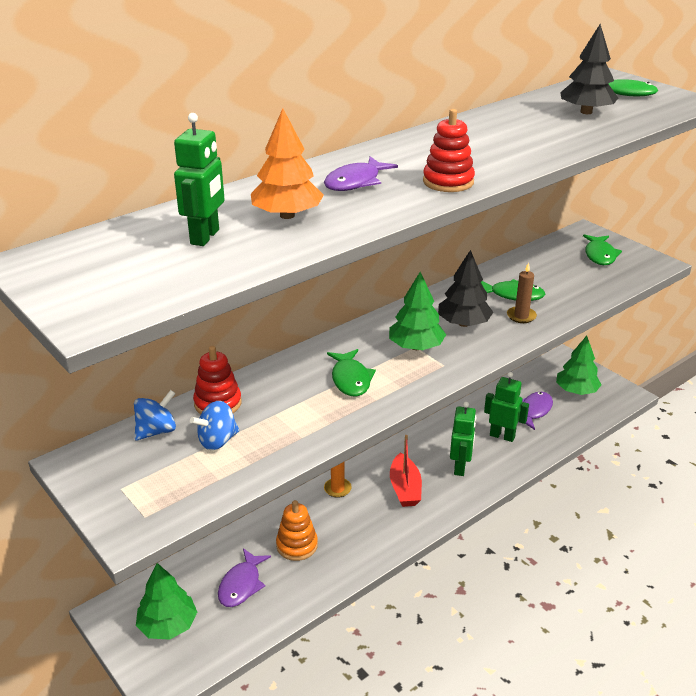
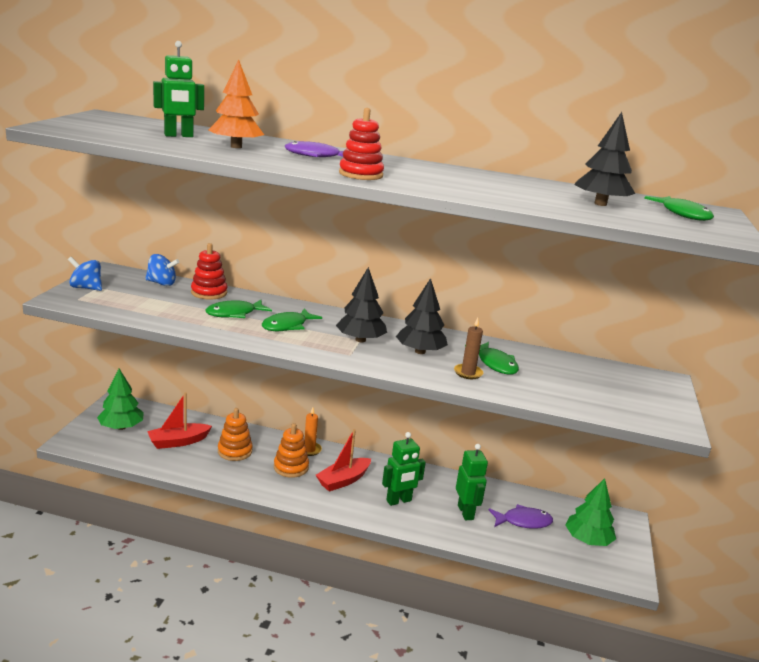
camera: 50 degrees right, 10 degrees down
blue spinning top [190,401,240,450] -> blue spinning top moved to [68,257,102,291]
purple fish [218,548,271,607] -> red boat [147,393,212,449]
green tree [389,272,446,350] -> black tree [336,267,387,342]
green fish [583,234,622,265] -> green fish moved to [206,300,272,318]
none -> orange stacking toy [274,423,309,478]

